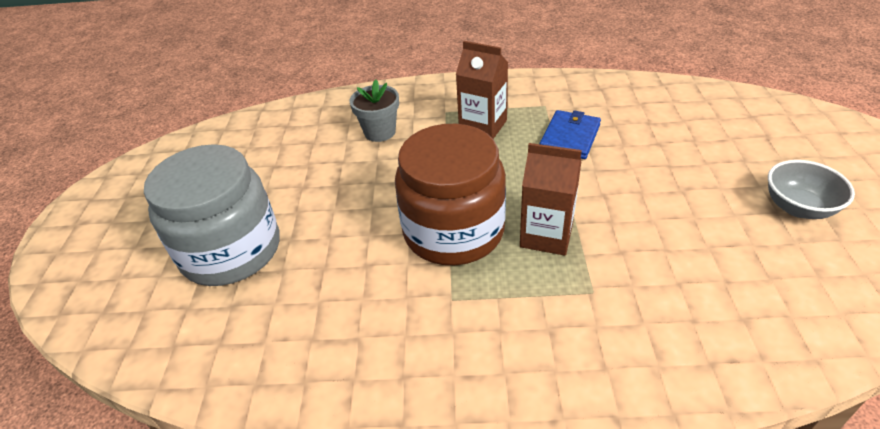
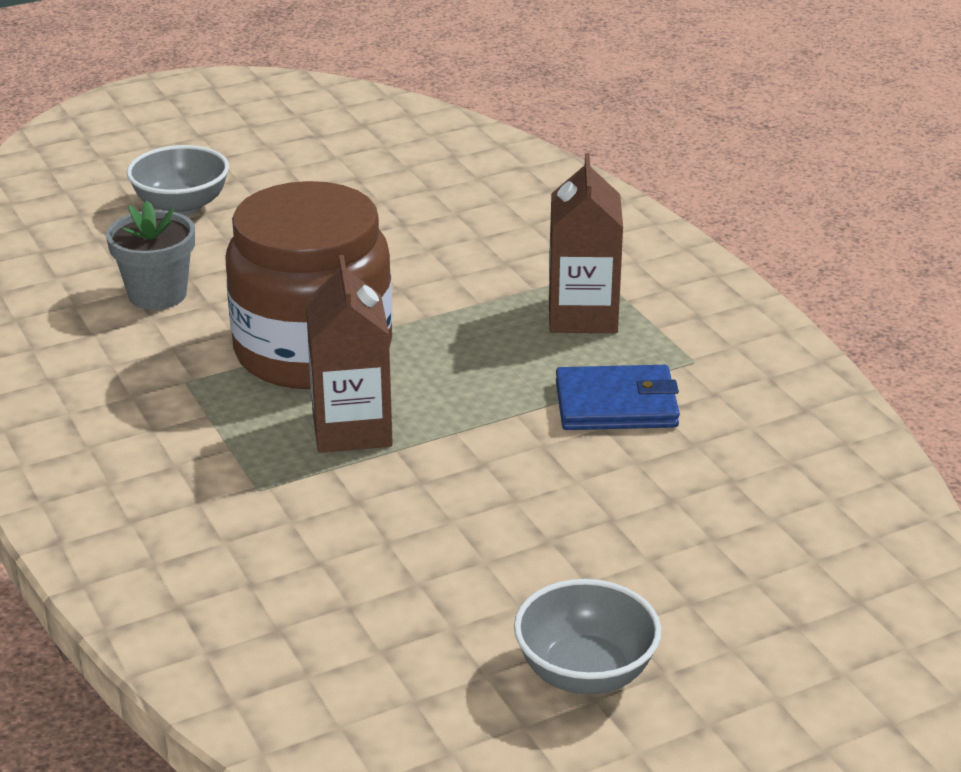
camera: 60 degrees right, 10 degrees down
grey jar [144,144,279,286] -> grey bowl [127,145,229,216]
grey flower pot [350,80,399,142] -> grey flower pot moved to [106,201,195,310]

